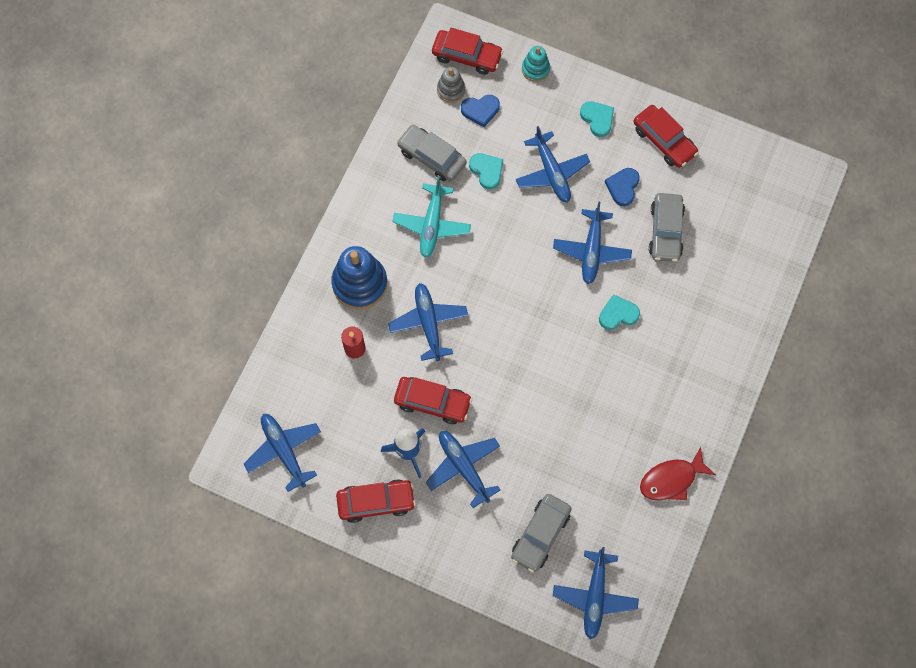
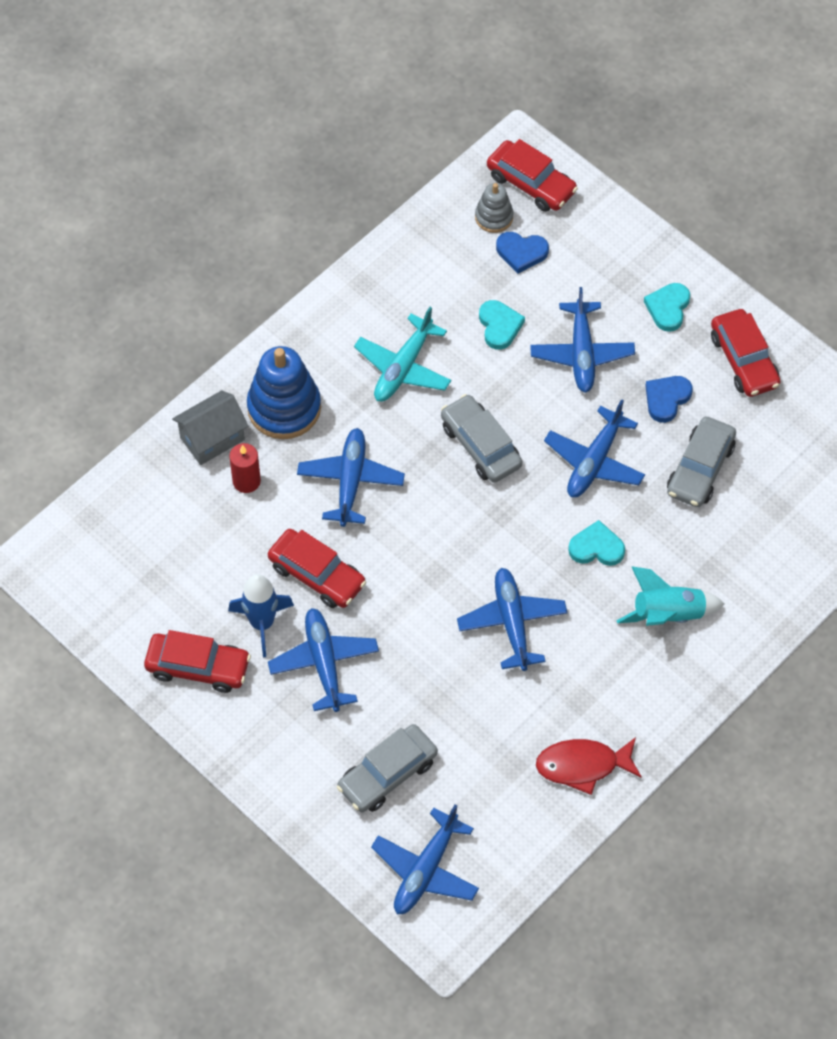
camera: 20 degrees right, 10 degrees down
blue plane [244,414,321,492] -> blue plane moved to [457,568,568,671]
grey car [397,125,466,181] -> grey car moved to [441,394,522,483]
turquoise stacking toy [522,46,550,82] -> none
turquoise heart [580,101,614,137] -> turquoise heart turned 150 degrees counterclockwise [644,283,690,332]
none -> grey house [172,390,248,465]
none -> turquoise rocket [617,566,724,626]

